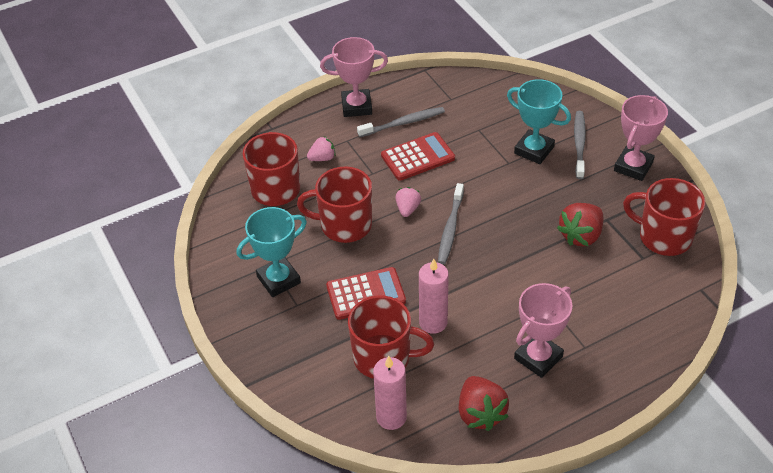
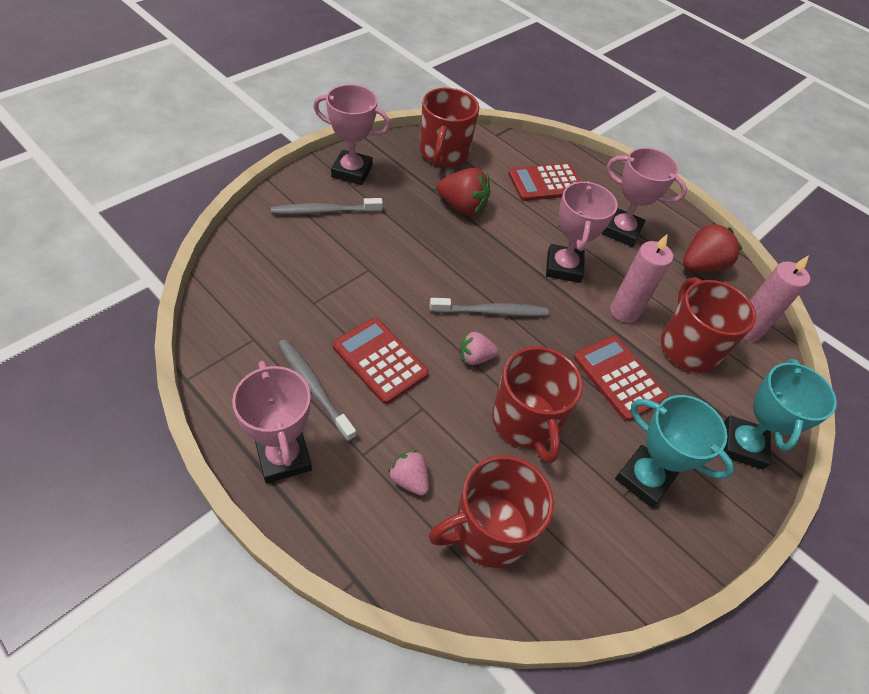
camera: 115 degrees left, 5 degrees up
turquoise trophy [507,79,571,164] -> turquoise trophy moved to [723,359,837,470]
none -> red calculator [508,163,580,201]
none -> pink trophy [546,181,618,283]

